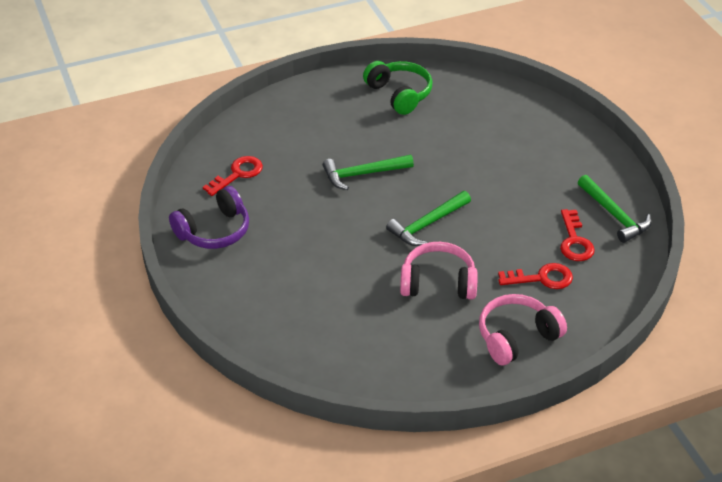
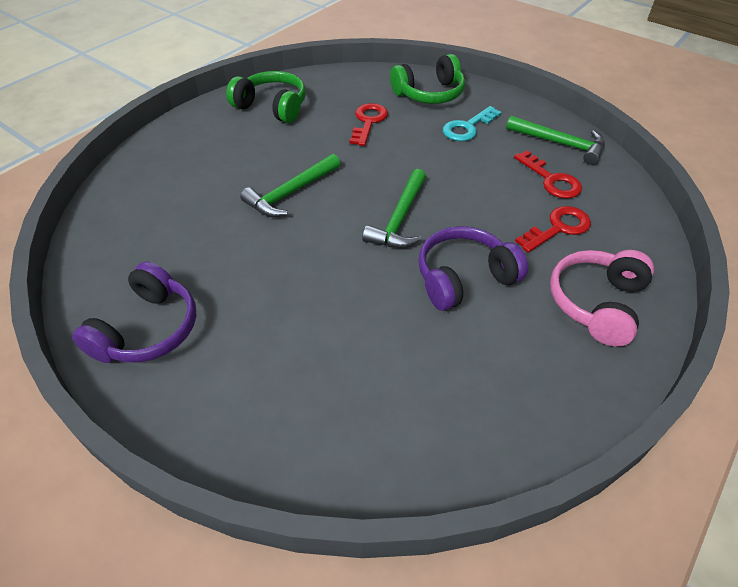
camera: 30 degrees left, 5 degrees up
red key [203,156,263,196] -> red key moved to [350,103,388,146]
pink headphones [400,242,478,300] -> purple headphones [418,226,528,311]
none -> green headphones [390,54,465,104]
none -> turquoise key [443,106,502,141]

